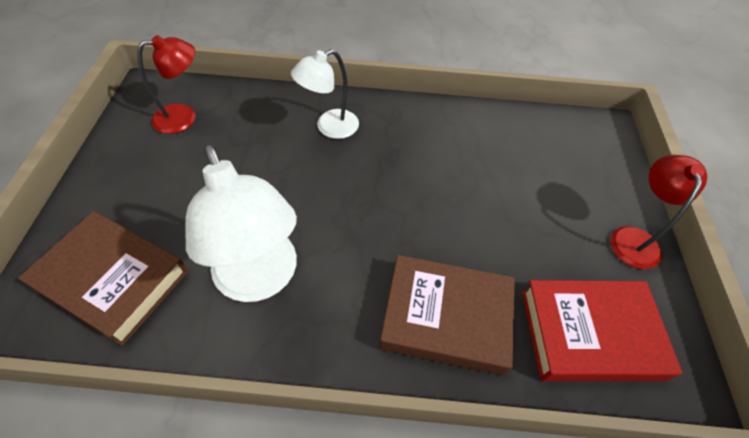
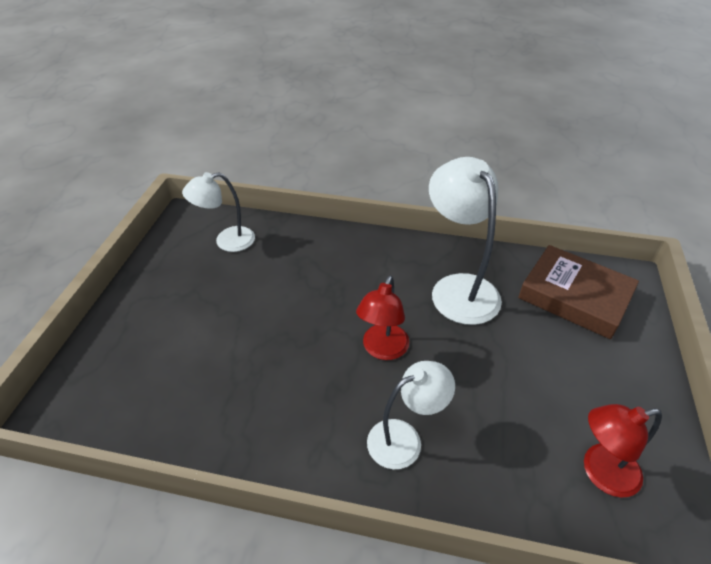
camera: 170 degrees left, 10 degrees down
brown book [379,255,515,375] -> none
red book [522,280,682,382] -> white lamp [182,172,255,252]
red lamp [610,155,707,269] -> red lamp moved to [356,275,409,360]

